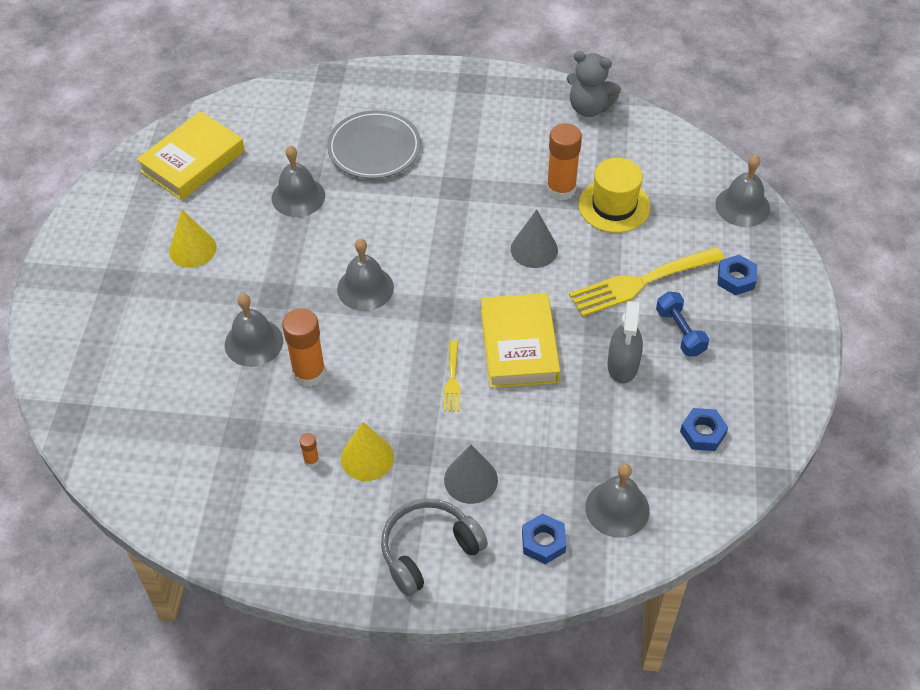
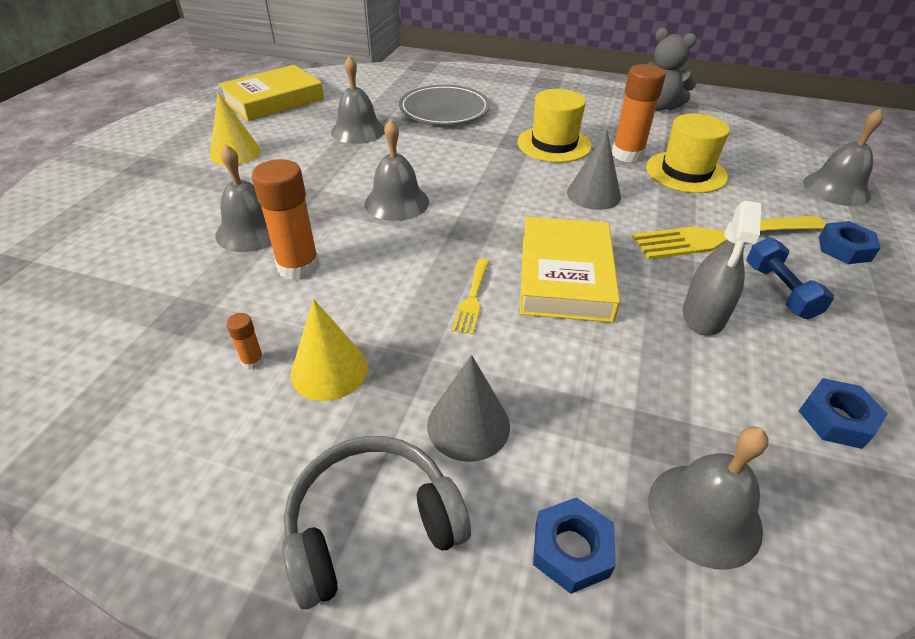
camera: 10 degrees right, 10 degrees down
none -> yellow hat [517,89,592,163]

